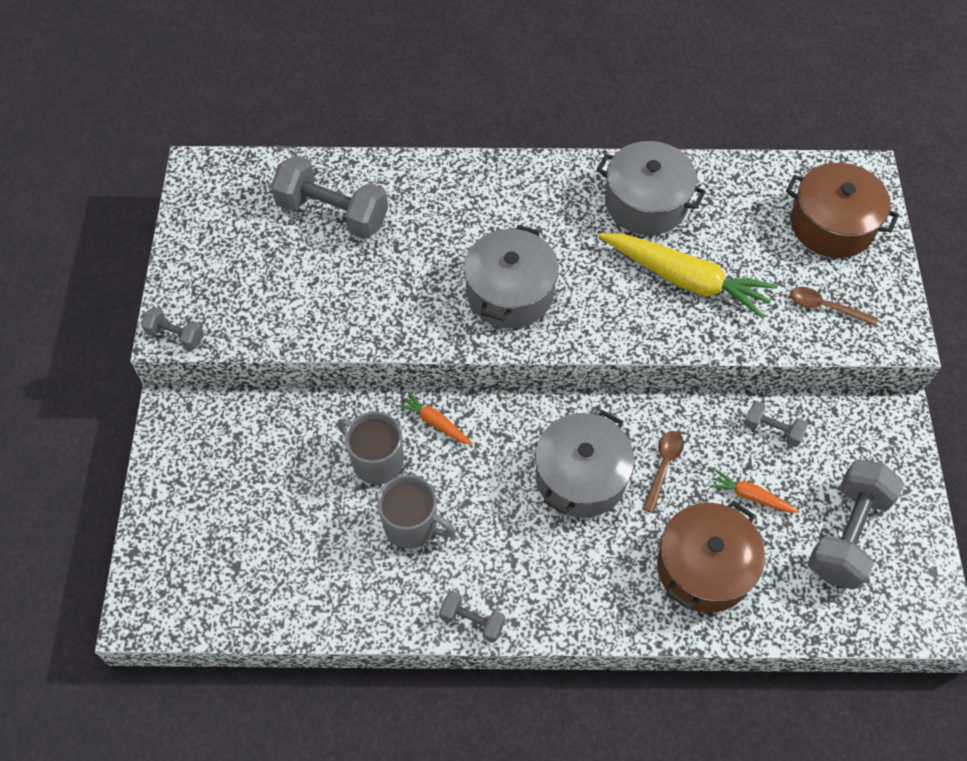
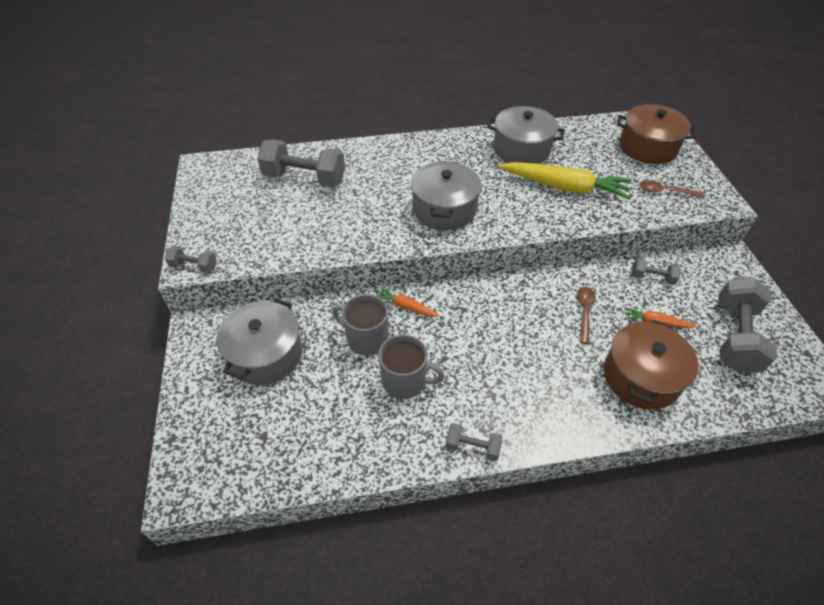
camera: 10 degrees left, 10 degrees down
grey pot [535,410,634,518] -> grey pot moved to [216,298,302,385]

